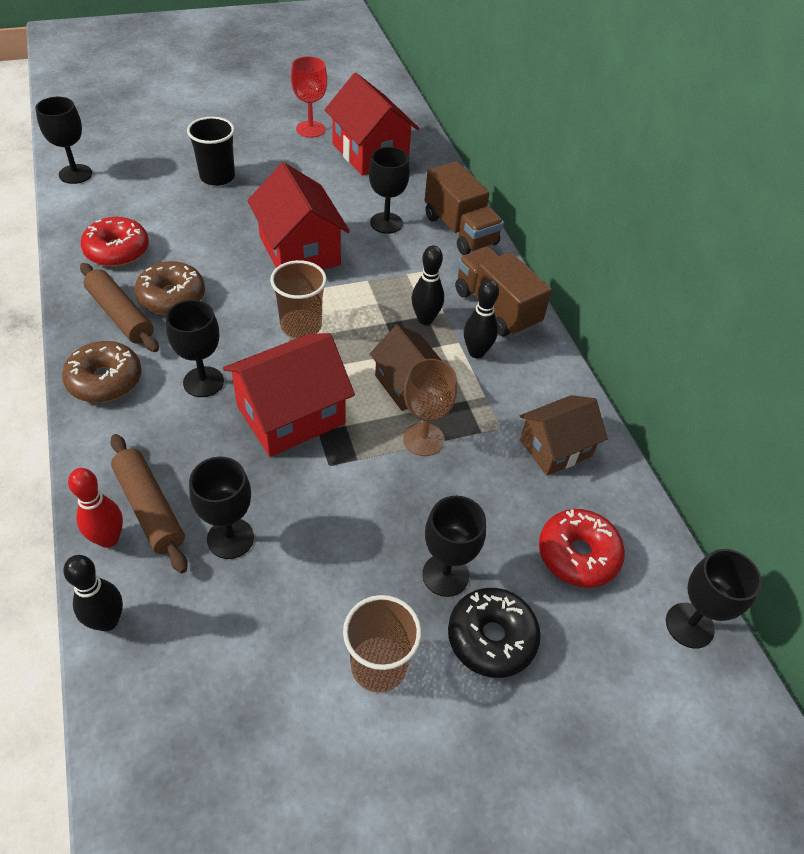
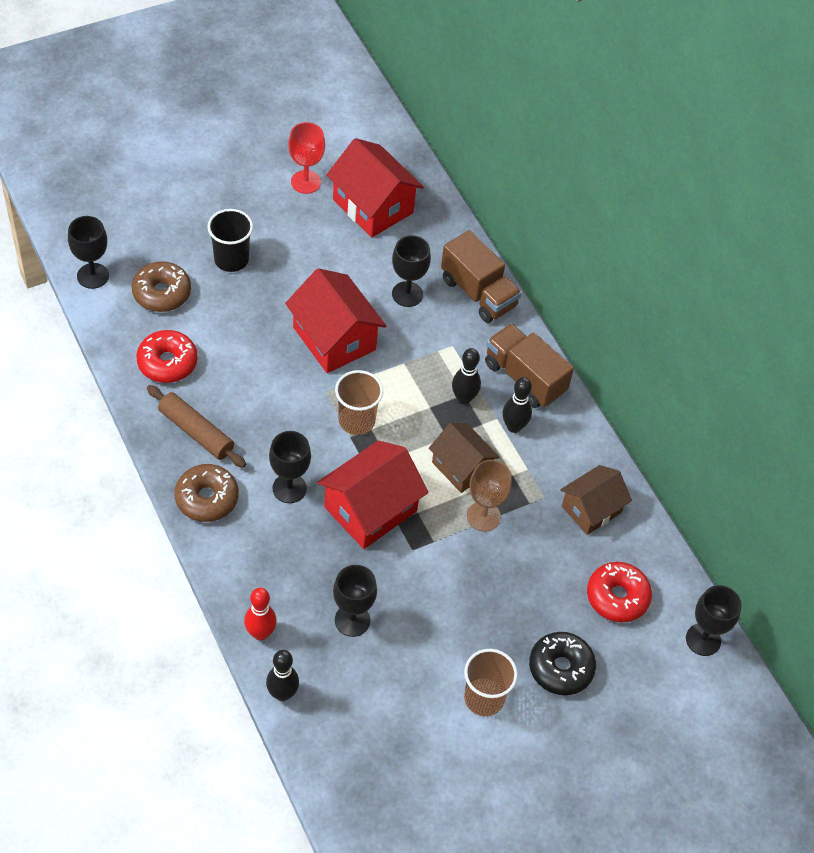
camera: 10 degrees left, 5 degrees up
brown rolling pin [110,434,188,573] -> none
brown donut [135,261,205,315] -> brown donut moved to [132,261,191,312]
black goblet [422,496,486,597] -> none

